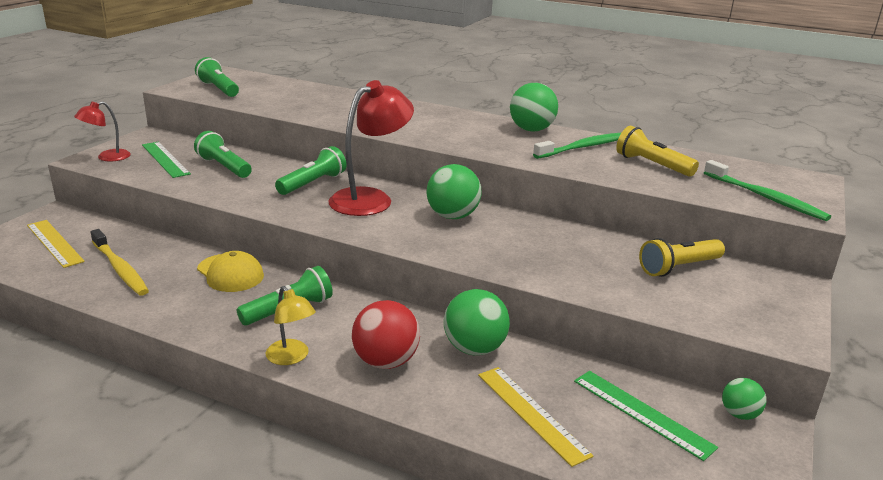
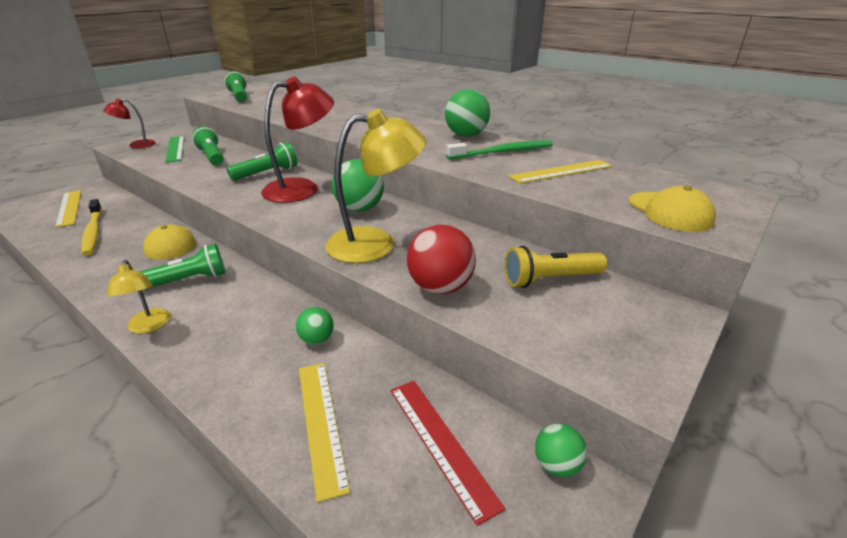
camera: 15 degrees right, 5 degrees up
red ball [352,300,420,369] -> red ball moved to [407,225,476,294]
green ball [444,289,510,355] -> green ball [295,307,334,344], size x0.57
green ruler [574,371,718,461] -> red ruler [391,381,505,526]
yellow flashlight [616,125,699,177] -> yellow ruler [509,160,613,184]
green toothbrush [704,160,831,221] -> yellow cap [629,186,716,232]
none -> yellow lamp [325,109,427,263]

